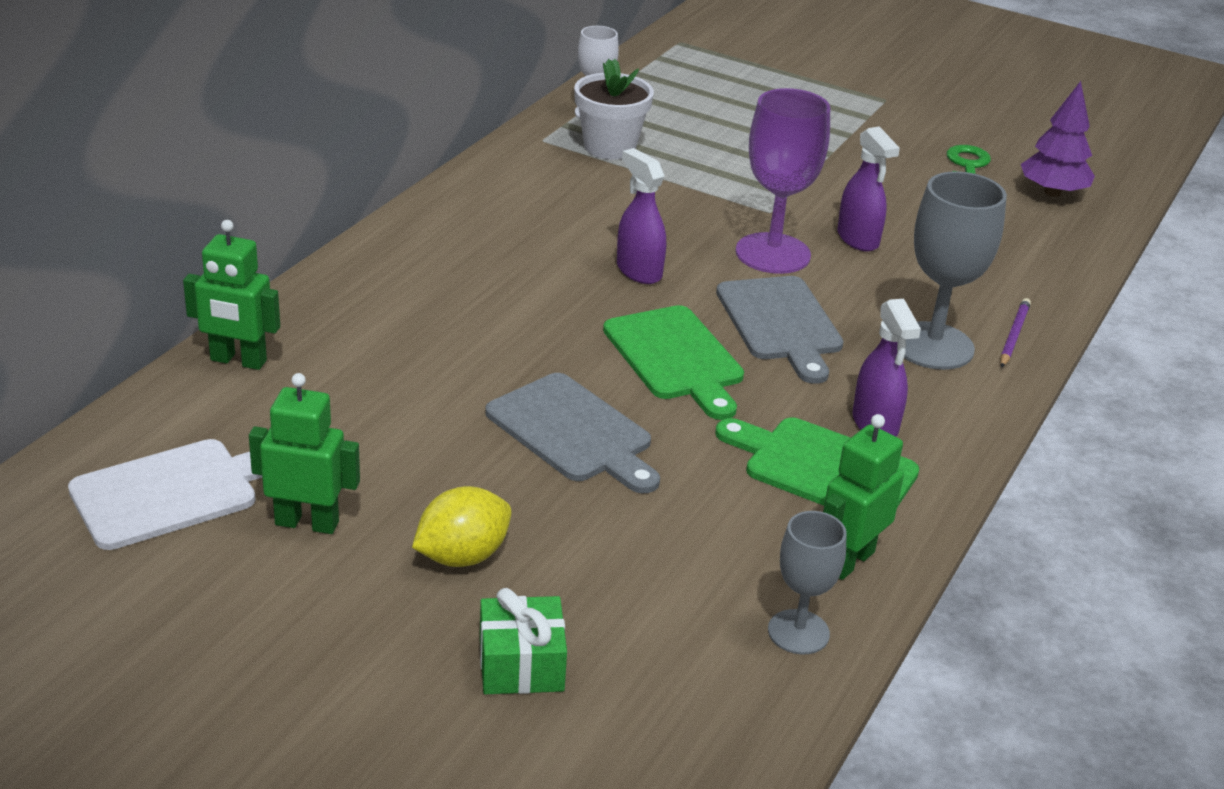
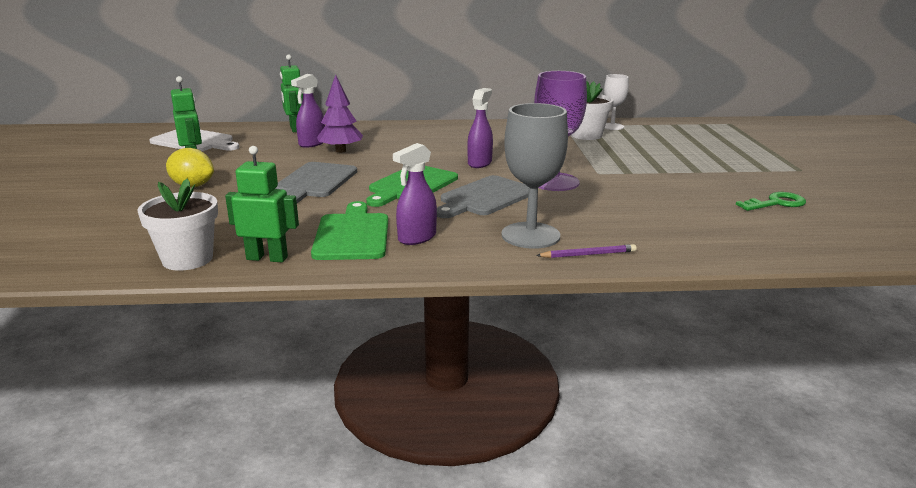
camera: 60 degrees right, 10 degrees down
green gift [480,588,567,694] -> none
grey goblet [768,511,847,654] -> white flower pot [137,179,218,271]
purple spray bottle [837,126,900,252] -> purple spray bottle moved to [291,74,325,148]
purple tree [1021,81,1095,197] -> purple tree moved to [317,75,363,153]

